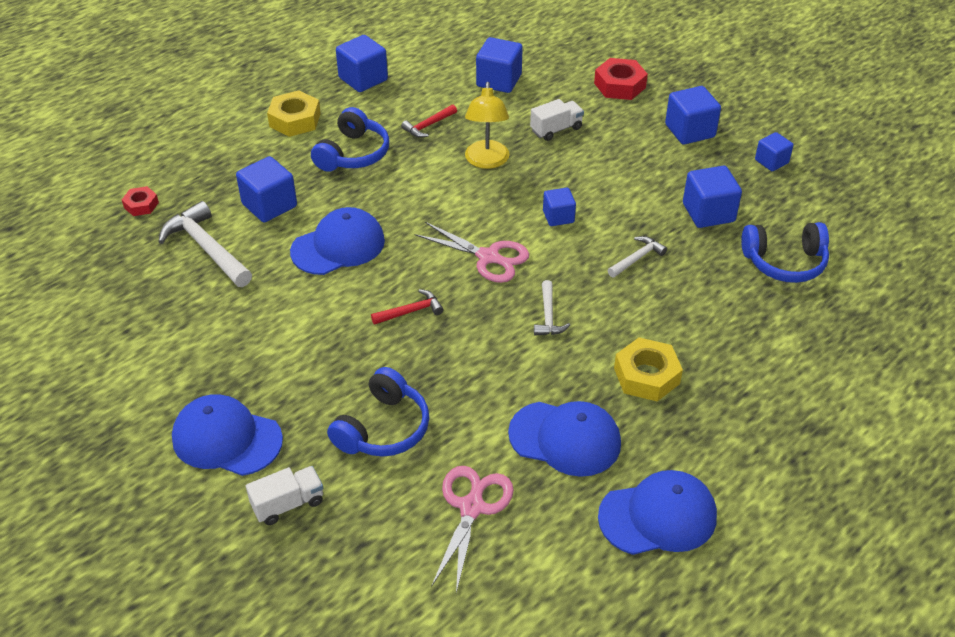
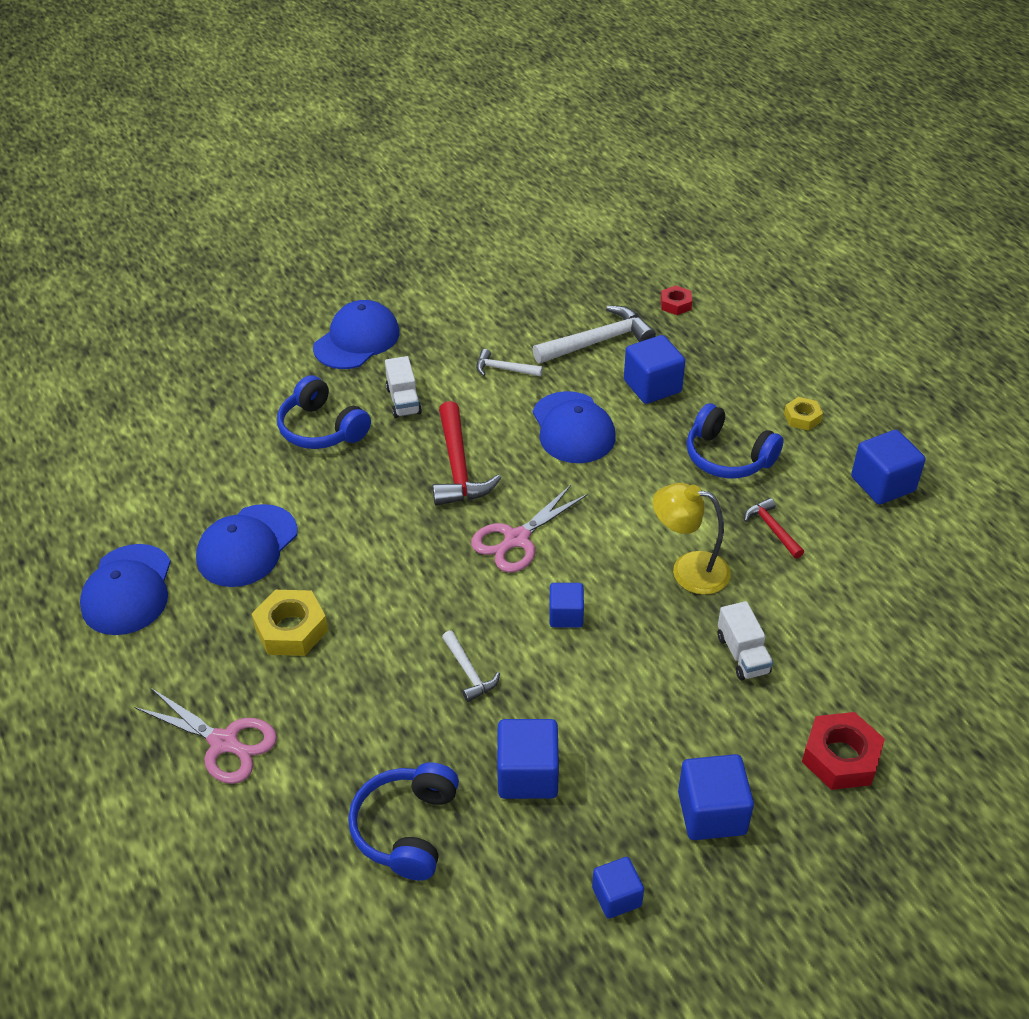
camera: 105 degrees right, 0 degrees up
white truck [246,466,323,525] -> white truck moved to [385,356,422,418]
yellow nut [267,90,321,137] -> yellow nut [784,397,823,431], size x0.59
red hammer [371,289,444,325] -> red hammer [433,401,501,506], size x1.84
pink scissors [431,466,514,593] -> pink scissors moved to [135,688,277,784]
blue cube [476,37,523,93] -> none
white hammer [534,280,570,336] -> white hammer moved to [476,349,543,377]

